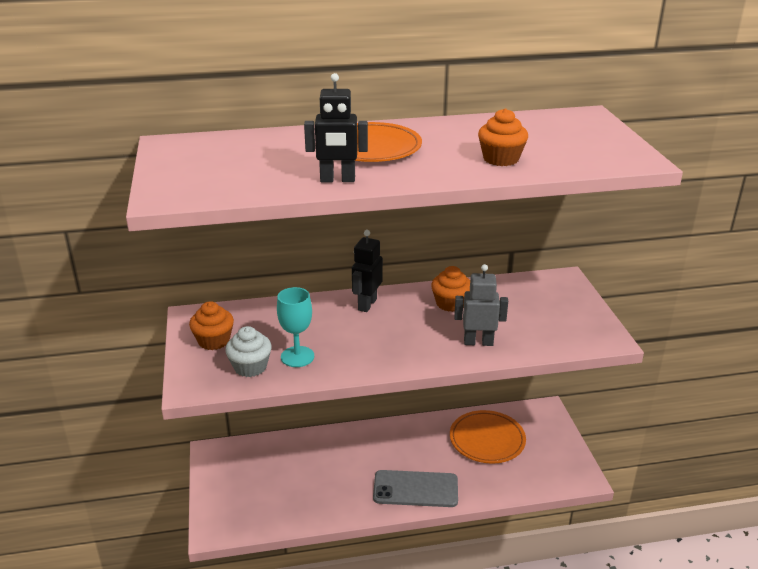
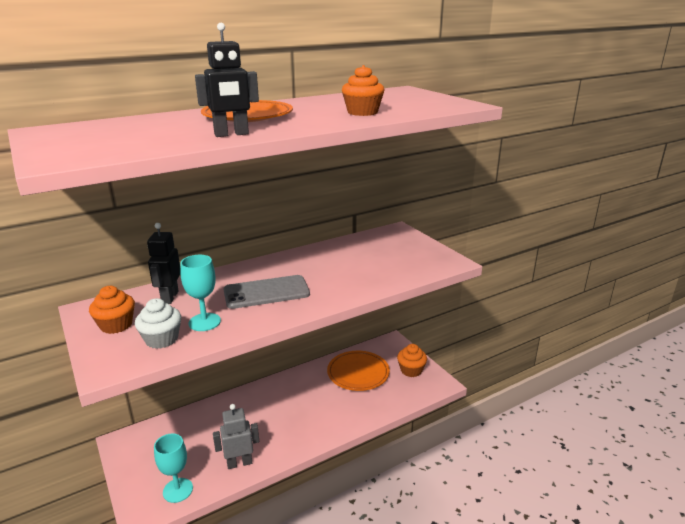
camera: 20 degrees left, 5 degrees down
black robot [352,230,383,312] -> black robot moved to [147,223,181,304]
grey phone [373,470,458,507] -> grey phone moved to [224,275,310,309]
orange cupcake [431,266,470,312] -> orange cupcake moved to [397,344,427,377]
grey robot [454,264,508,346] -> grey robot moved to [213,404,259,469]
none -> turquoise goblet [154,433,193,503]

